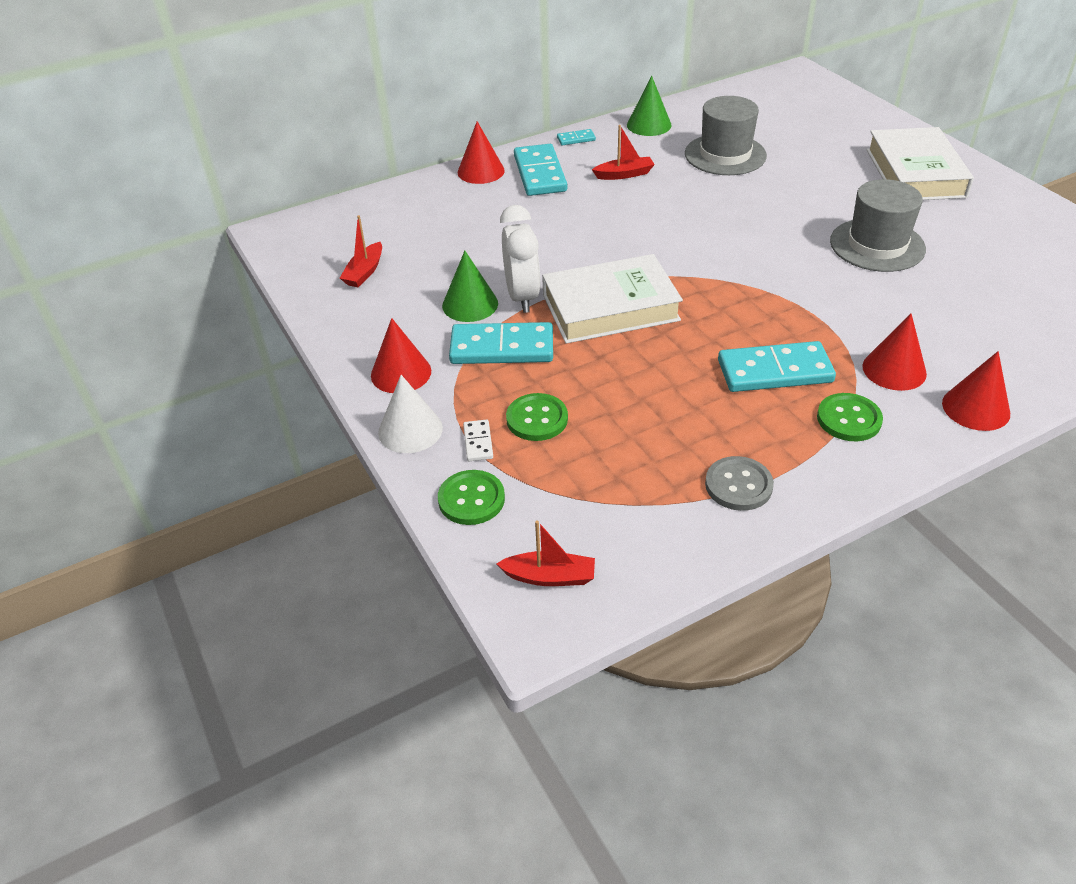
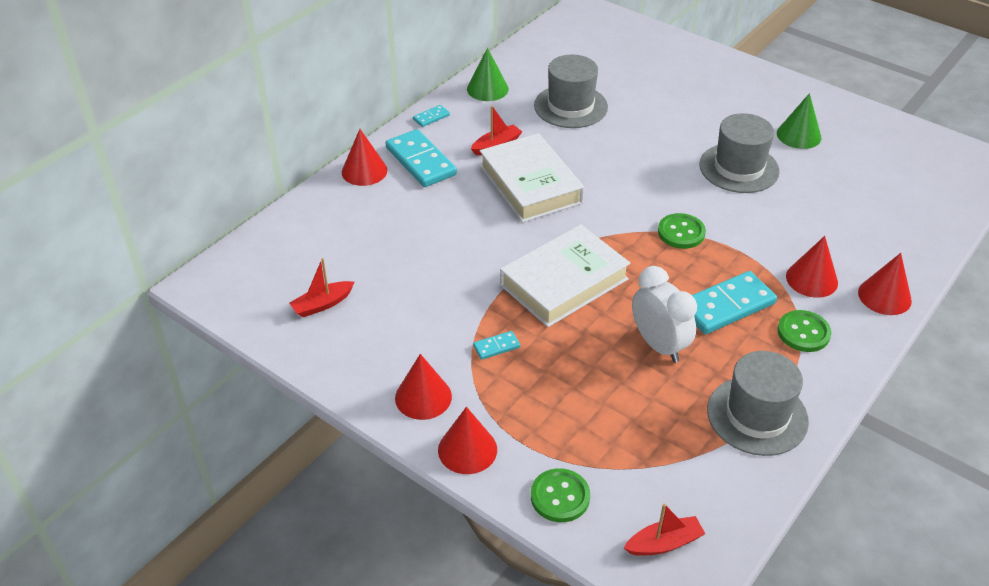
camera: 25 degrees left, 0 degrees up
red boat [340,215,382,287] -> red boat turned 60 degrees clockwise [289,258,354,317]
white cone [378,375,443,453] -> red cone [438,407,497,474]
green cone [442,251,498,322] -> green cone moved to [777,93,821,149]
turquoise domino [449,322,553,364] -> turquoise domino [473,331,520,360], size x0.46
white domino [463,420,493,461] -> none
white clock [500,205,541,313] -> white clock moved to [632,266,697,363]
green button [506,393,568,441] -> green button moved to [658,213,706,249]
grey button [705,456,774,511] -> grey hat [707,351,809,456]
white book [866,127,974,200] -> white book moved to [480,133,584,223]

